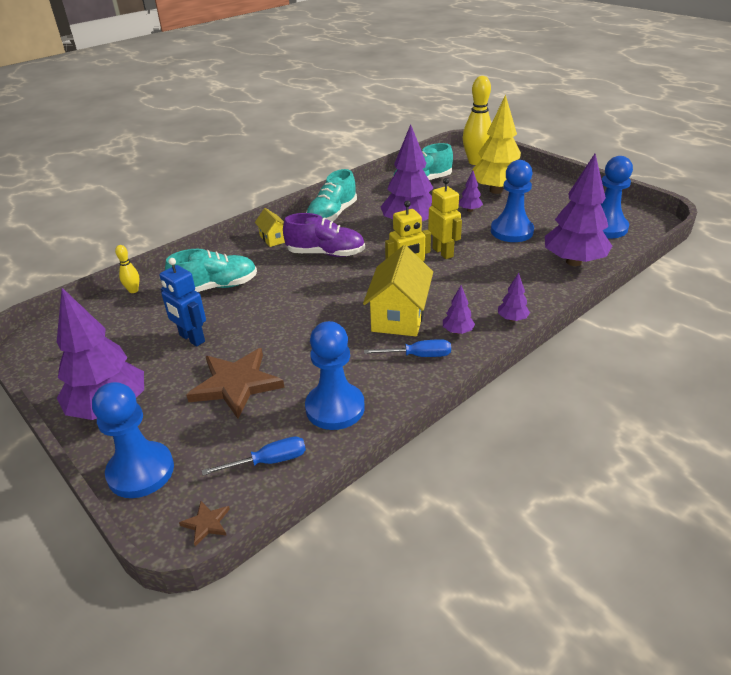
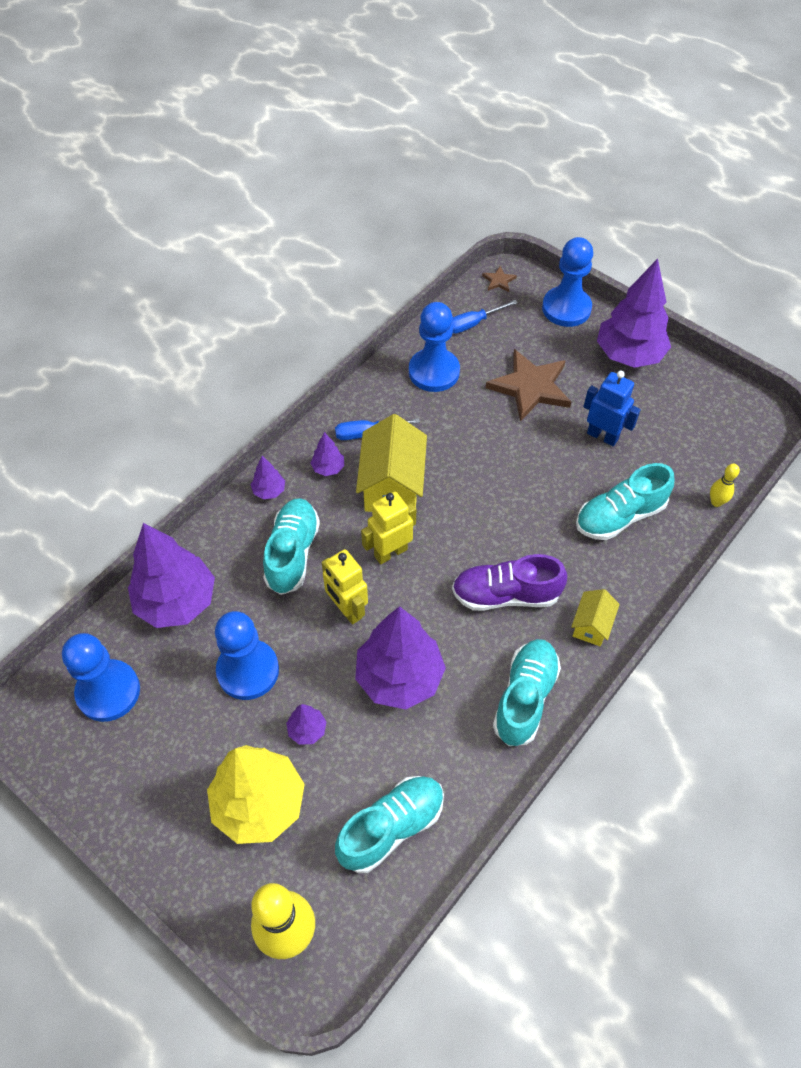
camera: 170 degrees right, 20 degrees up
yellow house [255,208,285,247] -> yellow house turned 60 degrees clockwise [571,589,620,646]
none -> turquoise shoe [263,498,320,595]

